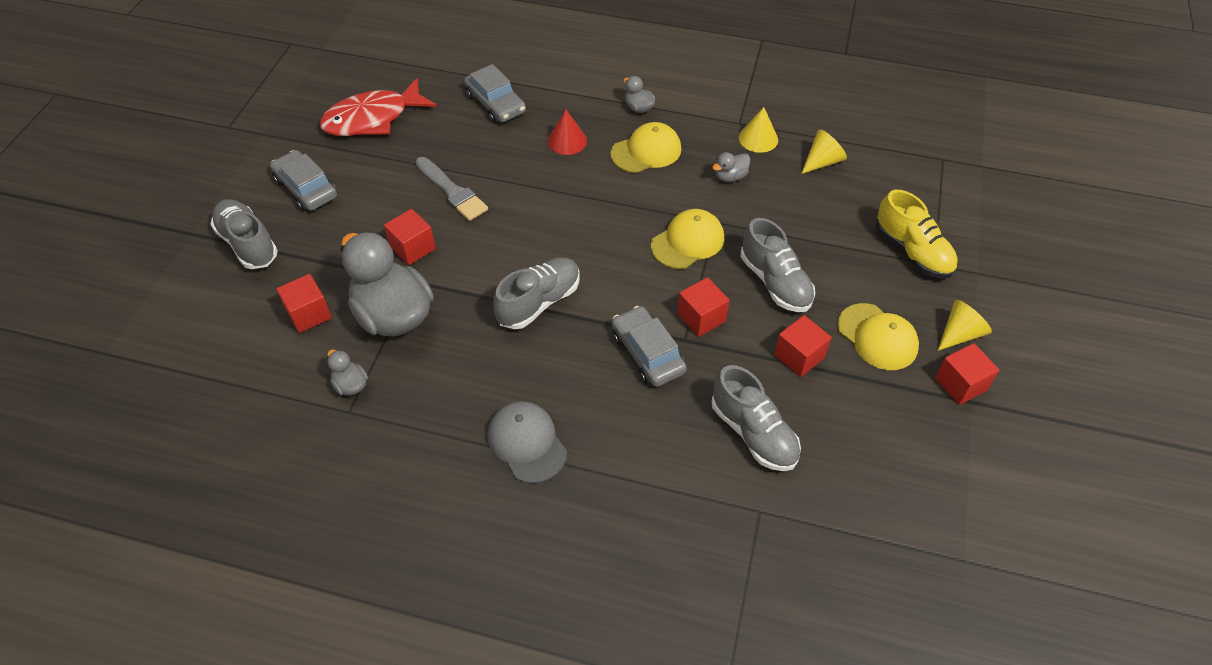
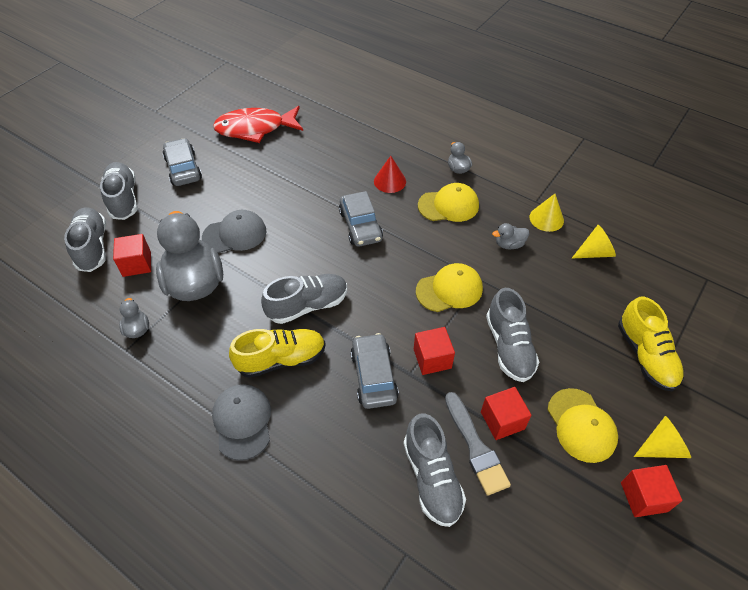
camera: 20 degrees right, 0 degrees up
red cube [384,209,436,265] -> grey cap [202,210,267,253]
grey brush [415,157,488,221] -> grey brush moved to [445,392,511,496]
grey car [464,64,526,123] -> grey car moved to [339,191,383,247]
none -> grey shoe [64,207,106,272]
none -> yellow shoe [229,329,326,378]

